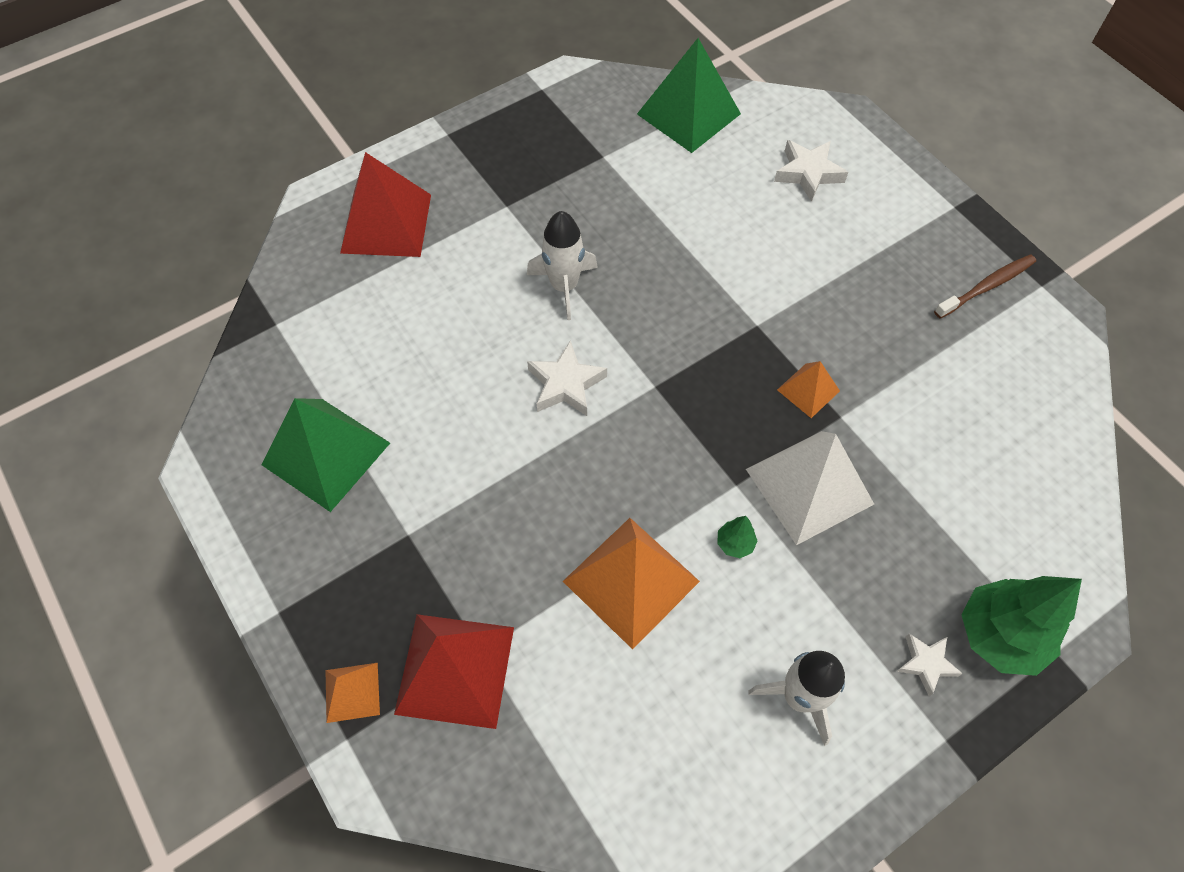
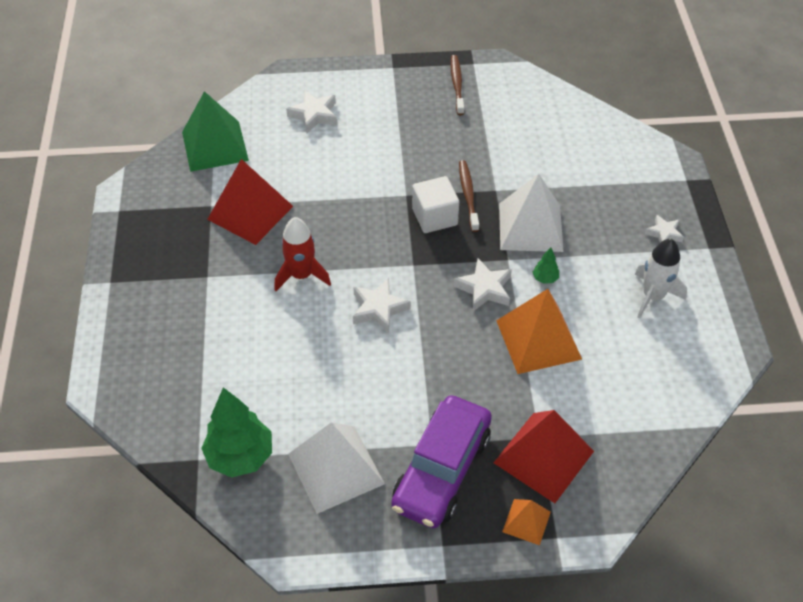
camera: 60 degrees left, 10 degrees down
green pyramid [262,398,390,512] -> white pyramid [288,422,385,514]
red pyramid [340,152,431,257] -> red pyramid moved to [207,159,293,245]
white rocket [527,211,598,320] -> red rocket [274,217,331,291]
orange pyramid [777,361,840,418] -> brown toothbrush [459,160,479,232]
green tree [962,576,1082,676] -> green tree moved to [201,387,272,478]
none -> purple car [391,395,492,528]
none -> white cube [412,176,459,233]
none -> white star [454,258,512,311]

